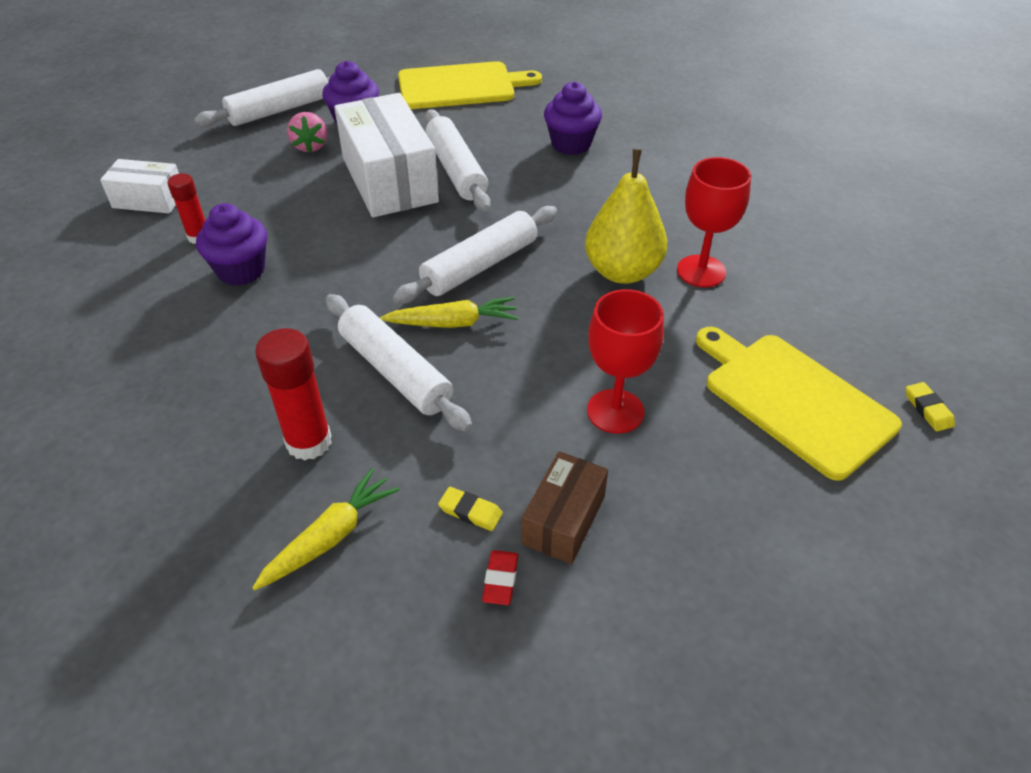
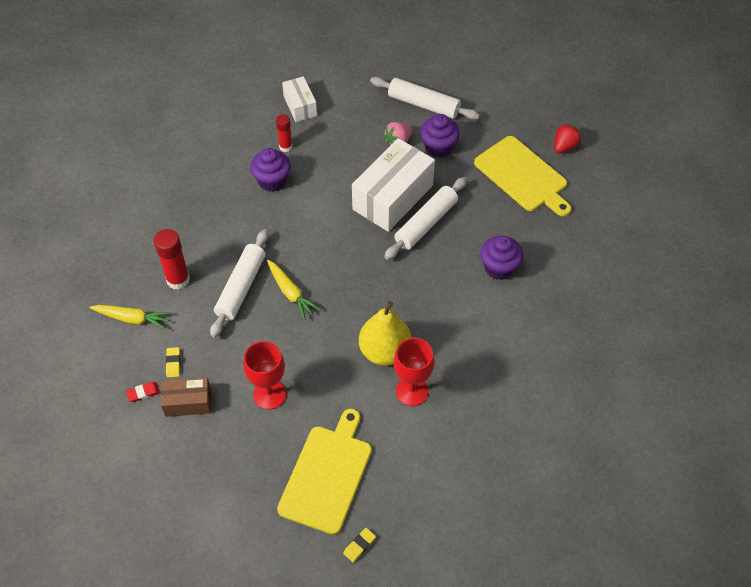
camera: 60 degrees right, 10 degrees up
white rolling pin [393,206,557,304] -> none
none -> red strawberry [554,124,581,153]

